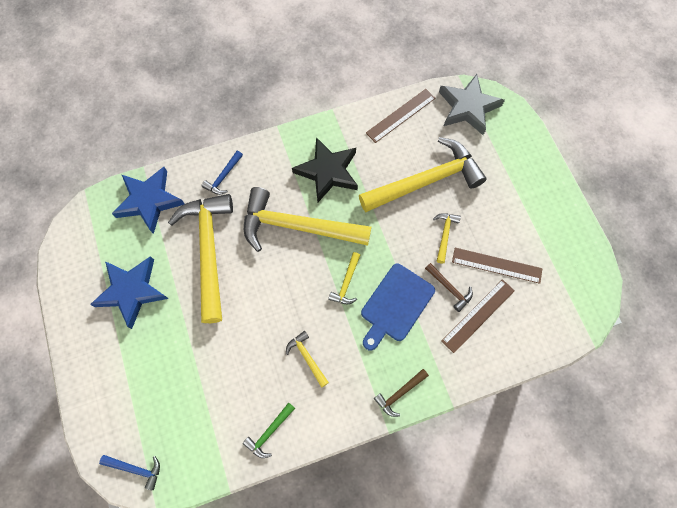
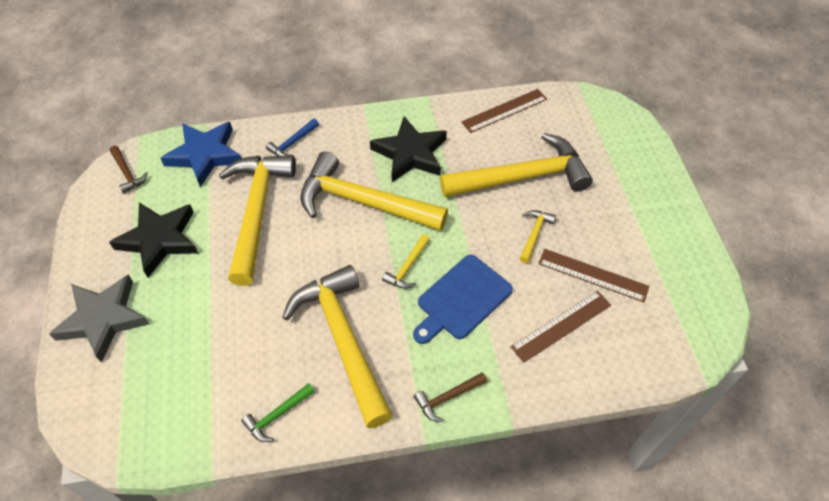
camera: 10 degrees right, 15 degrees down
blue star [90,256,169,329] -> black star [109,202,198,278]
blue hammer [99,455,160,490] -> none
yellow hammer [286,331,329,388] -> yellow hammer [282,265,393,428], size x2.41
brown hammer [425,263,473,312] -> brown hammer moved to [110,146,148,194]
grey star [439,74,505,135] -> grey star moved to [49,275,150,363]

